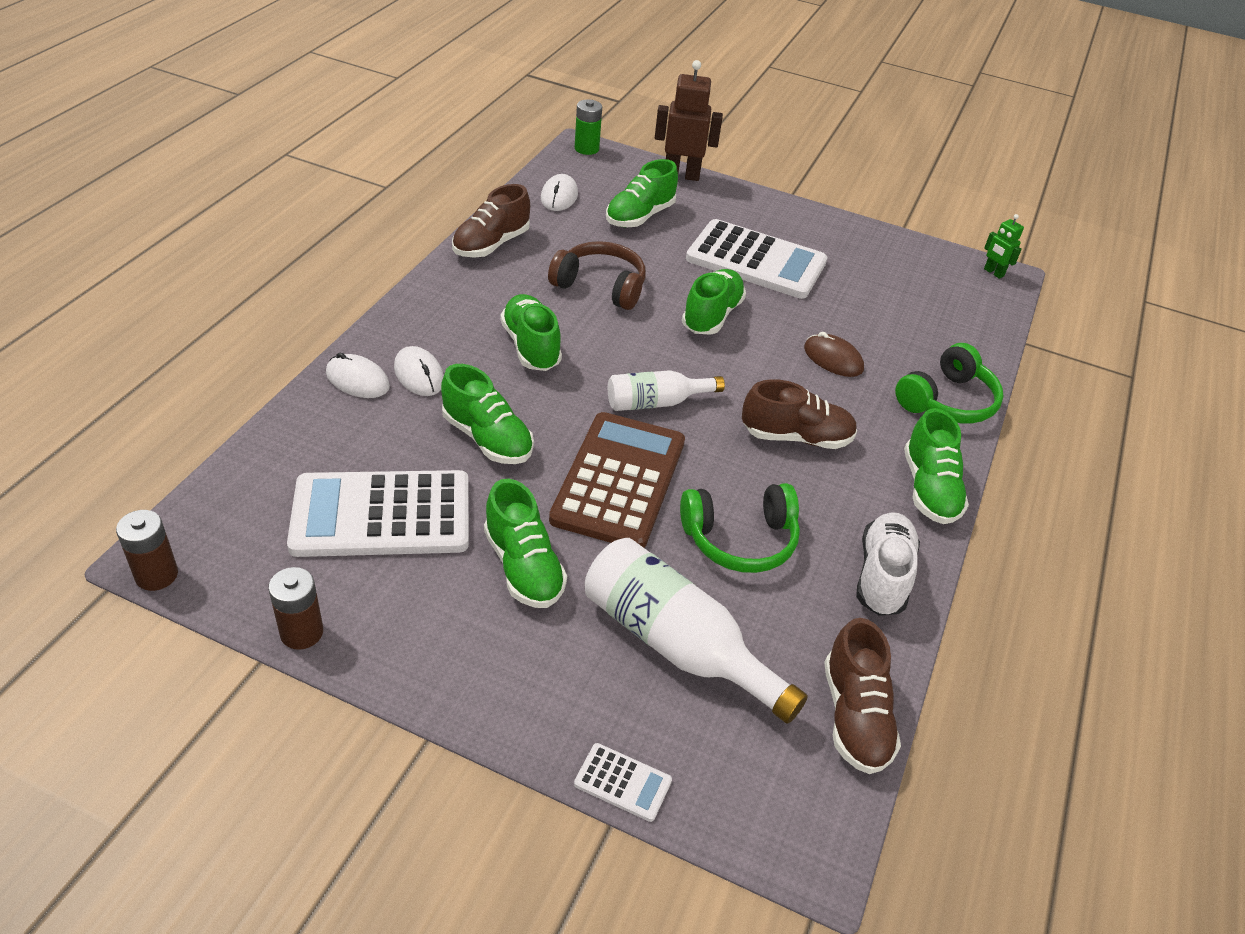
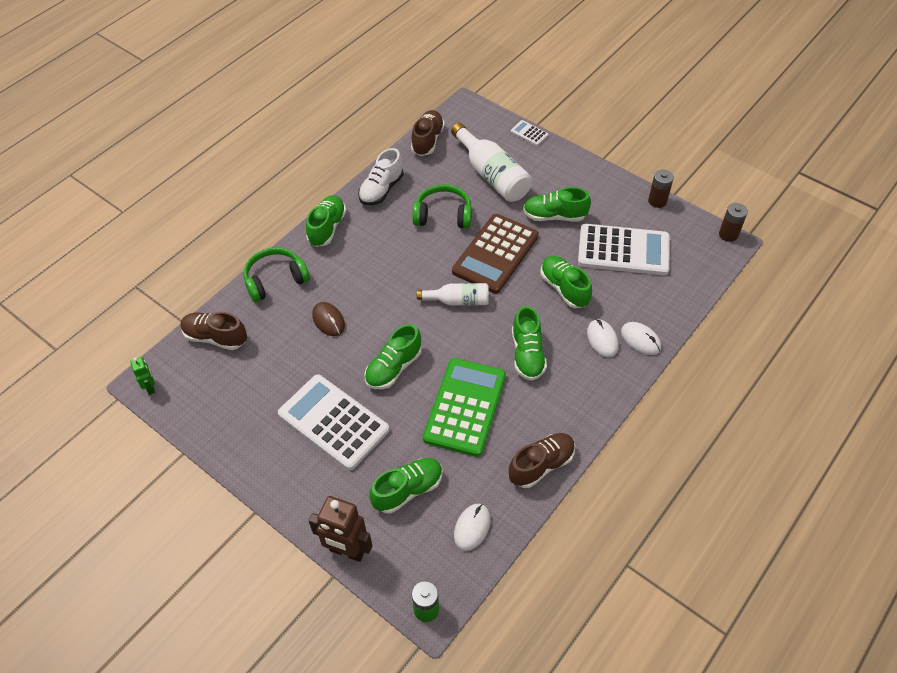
camera: 160 degrees left, 10 degrees up
green shoe [484,479,567,608] -> green shoe turned 75 degrees counterclockwise [523,187,591,222]
brown headphones [548,241,646,310] -> green calculator [423,358,506,457]
brown shoe [742,379,857,449] -> brown shoe moved to [181,312,247,350]

